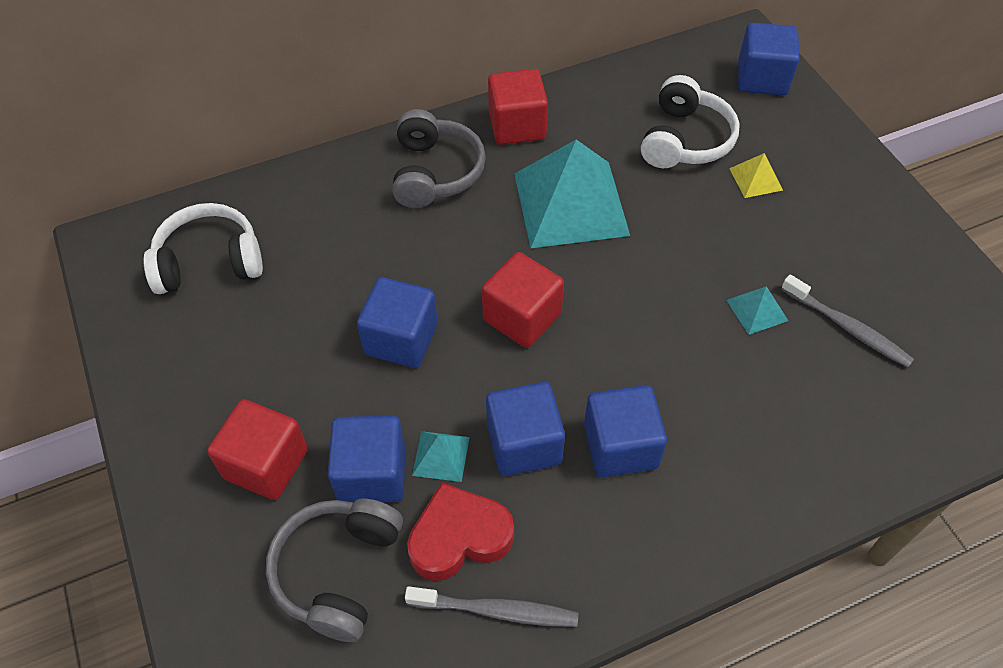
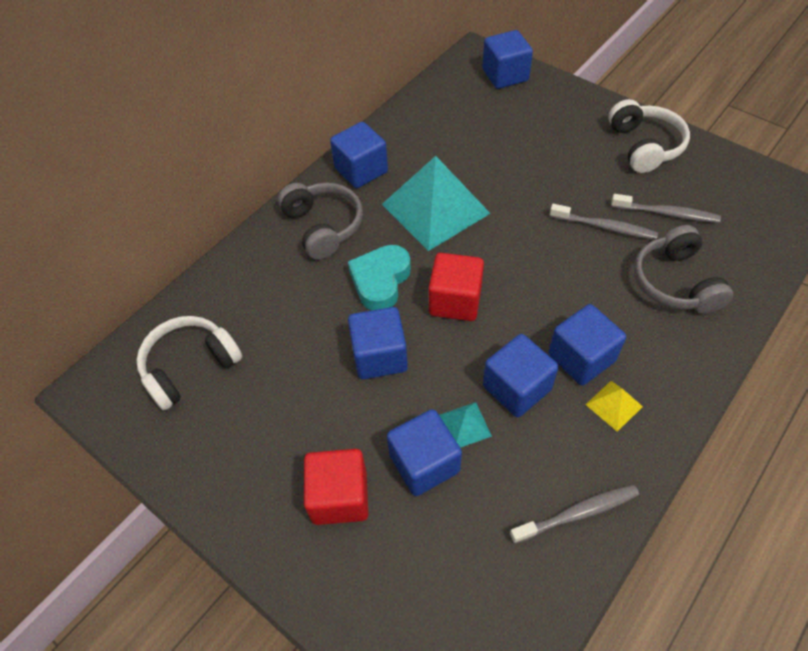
camera: 25 degrees left, 0 degrees up
grey headphones [266,498,403,642] -> grey headphones moved to [634,225,733,314]
red heart [407,483,514,581] -> none
red cube [488,69,548,145] -> blue cube [330,122,388,188]
white headphones [641,75,740,168] -> white headphones moved to [608,99,690,173]
turquoise pyramid [726,286,788,335] -> grey toothbrush [550,204,658,240]
yellow pyramid [729,153,783,198] -> yellow pyramid moved to [585,381,643,432]
none -> turquoise heart [348,245,411,310]

